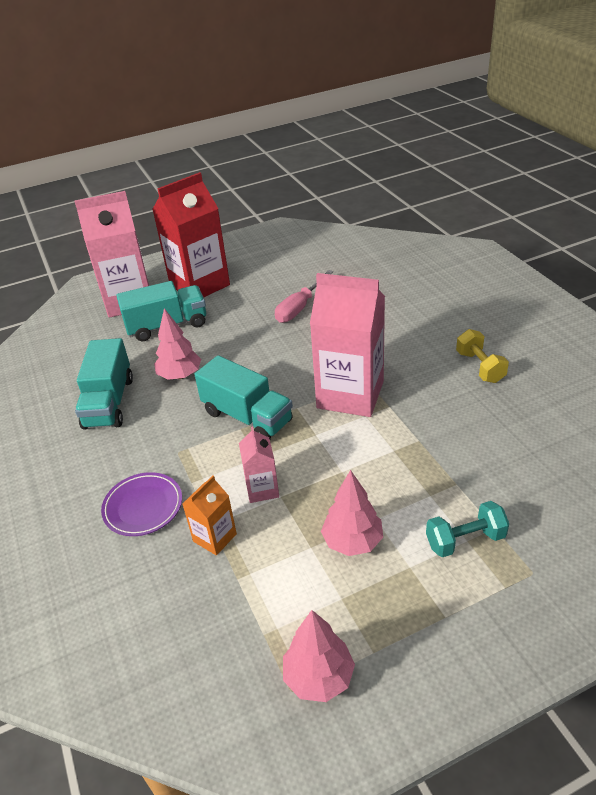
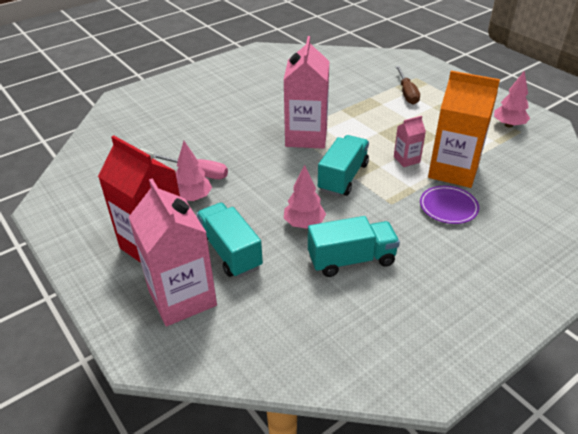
camera: 105 degrees left, 0 degrees up
orange carton [183,475,237,556] -> orange carton [428,71,500,188], size x2.12
pink tree [321,470,383,556] -> pink tree moved to [176,141,212,201]
turquoise dumbbell [426,501,509,557] -> brown screwdriver [395,66,420,105]
yellow dumbbell [456,329,509,383] -> none

